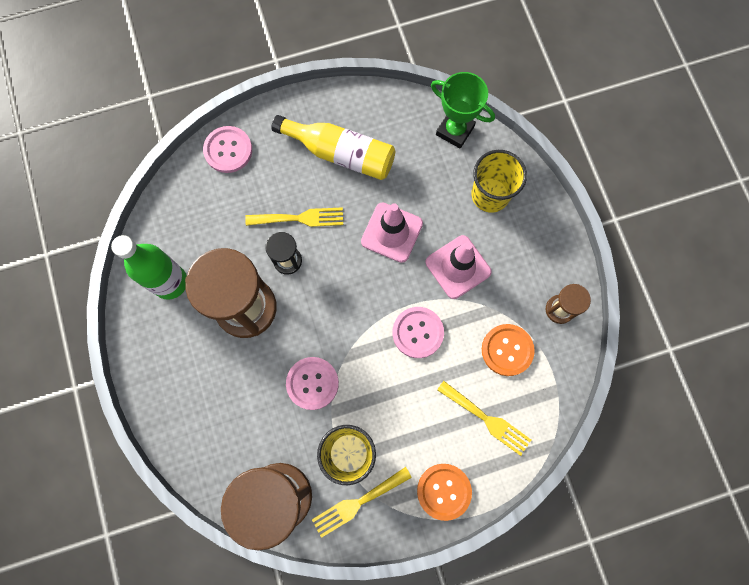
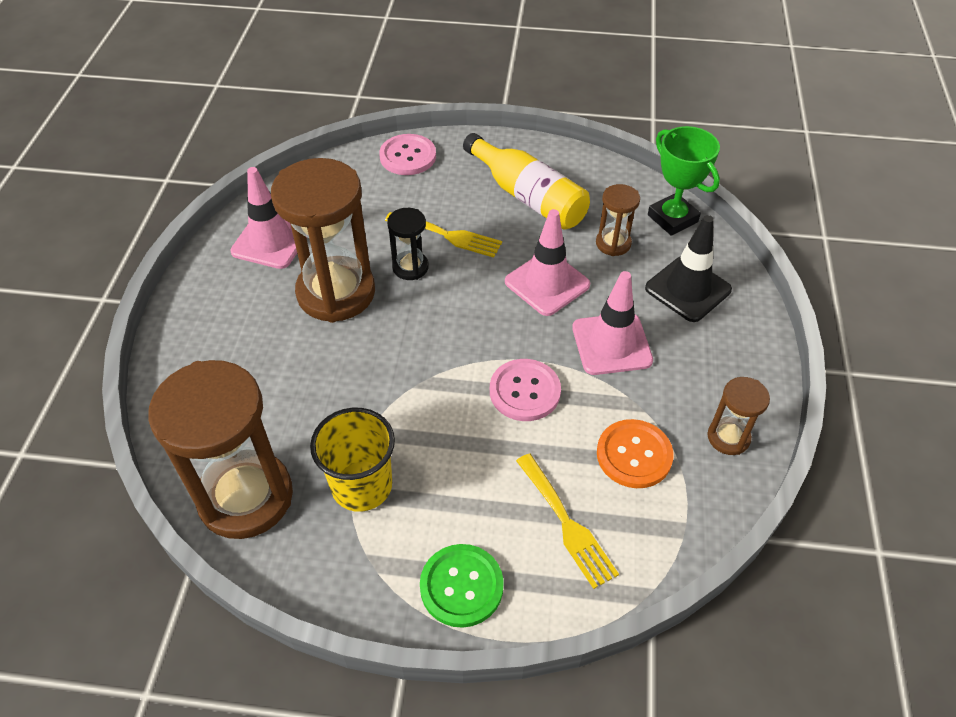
camera: 25 degrees right, 25 degrees down
green bottle [111,235,187,300] -> pink traffic cone [231,167,307,269]
pink button [286,357,339,410] -> none
yellow fork [312,467,412,538] -> none
orange button [417,464,472,521] -> green button [420,544,504,628]
yellow cup [471,150,527,213] -> black traffic cone [645,215,732,322]
none -> brown hourglass [596,184,640,256]

